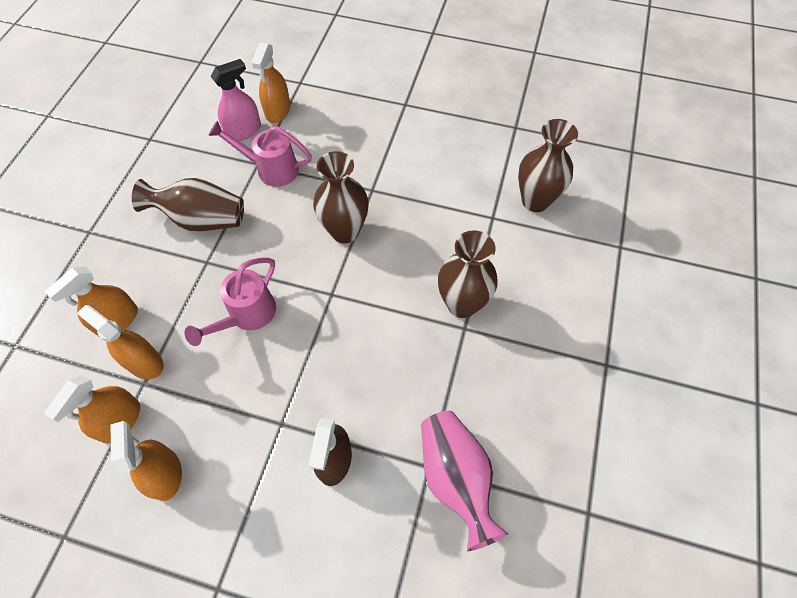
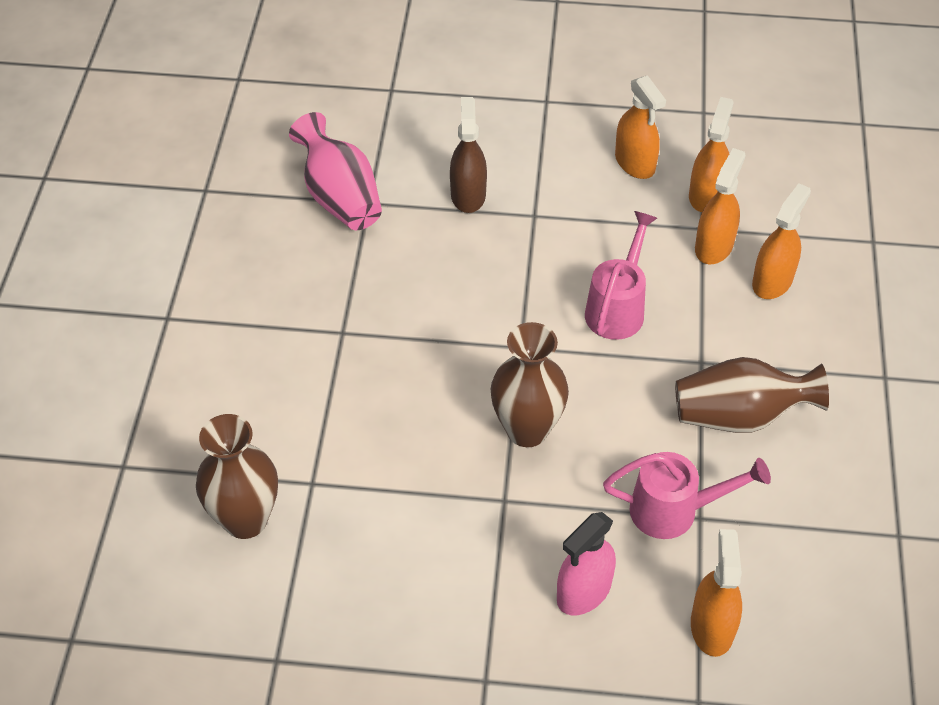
camera: 170 degrees right, 10 degrees down
orange spray bottle [77,305,164,379] -> orange spray bottle turned 90 degrees counterclockwise [695,148,746,264]
pink spray bottle [211,59,261,141] -> pink spray bottle moved to [557,512,616,615]
brown vase [438,230,498,318] -> none

